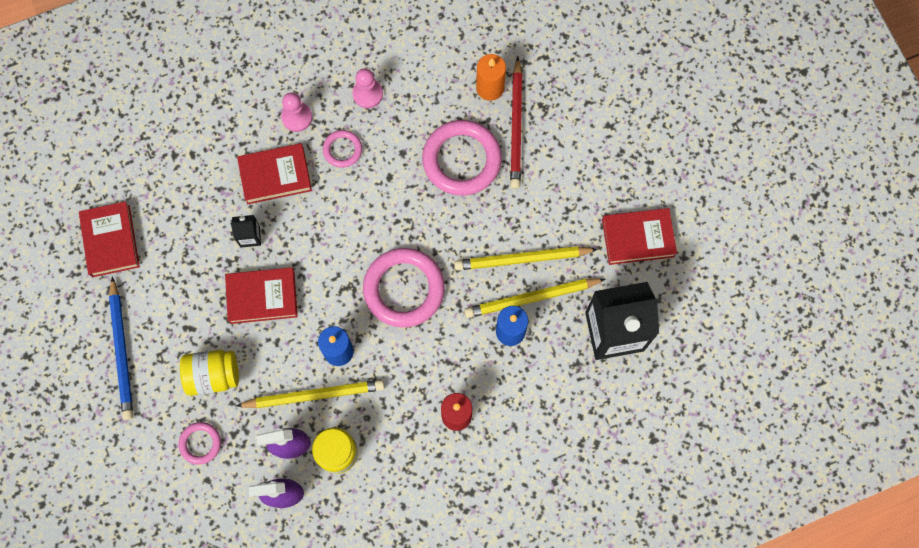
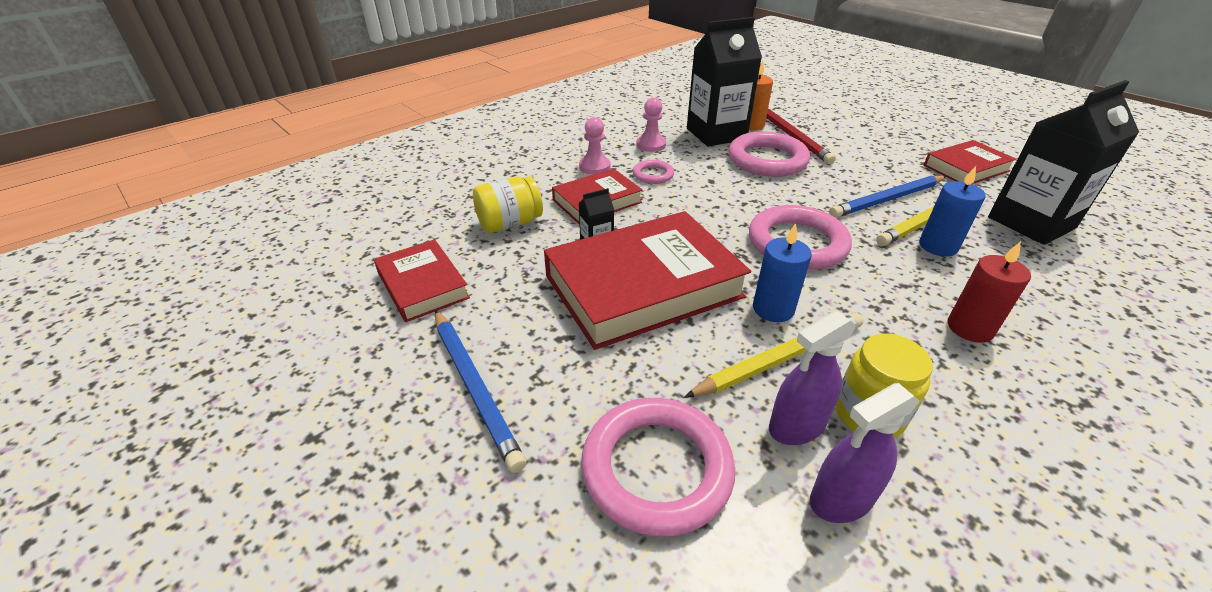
camera: 20 degrees left, 35 degrees down
pink ring [179,422,221,465] -> pink ring [581,398,735,537], size x1.99
yellow jar [180,350,239,396] -> yellow jar moved to [473,176,543,233]
red book [225,267,298,324] -> red book [544,211,751,350], size x1.83
yellow pencil [454,246,598,270] -> blue pencil [829,175,947,218]
none -> black carton [687,17,762,147]

